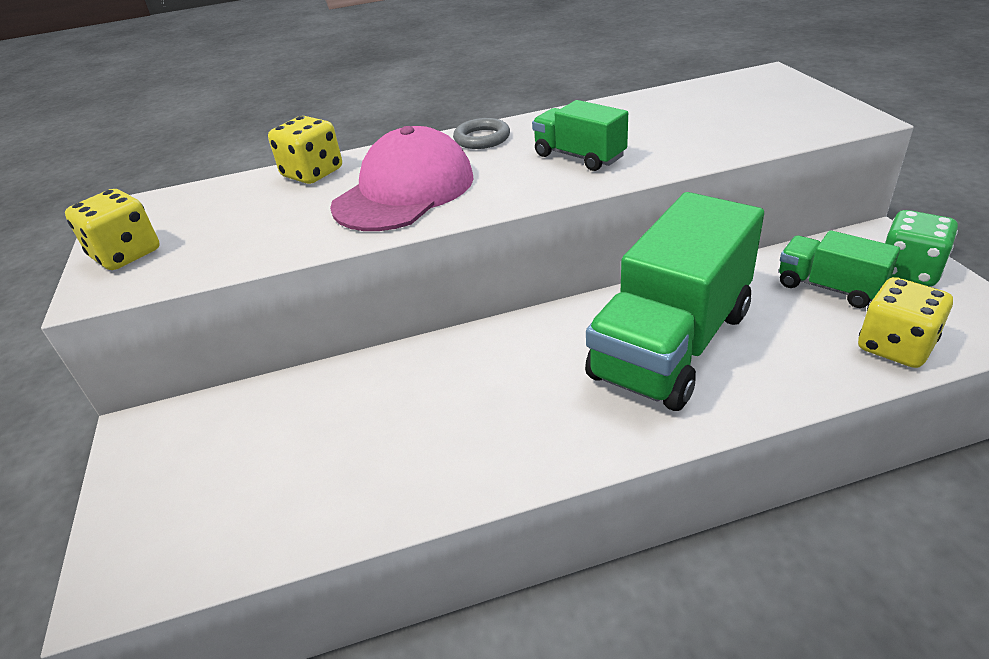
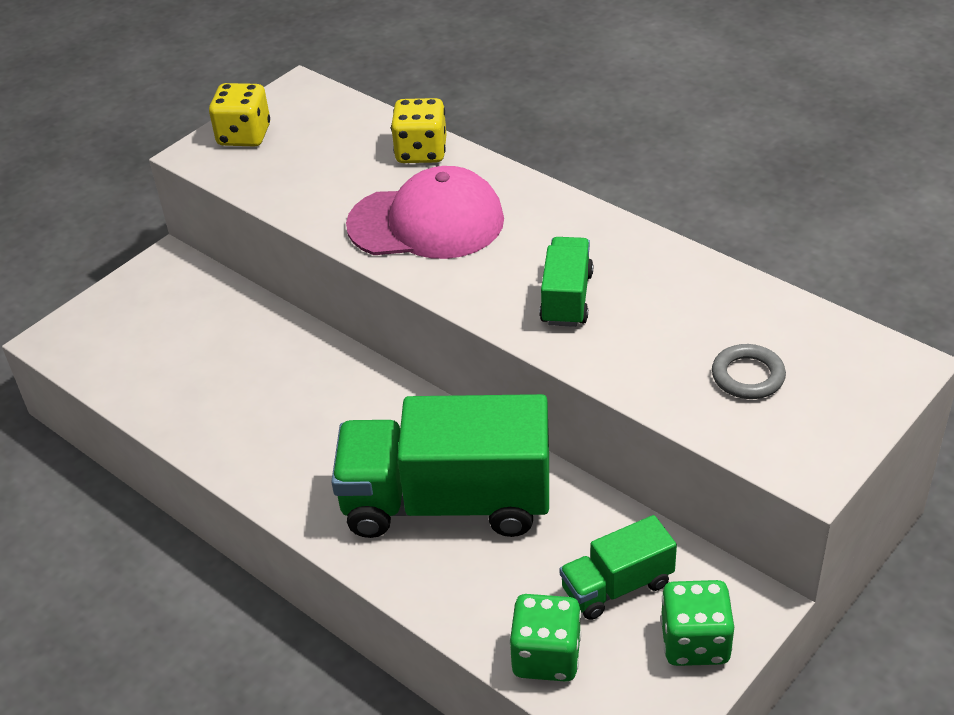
camera: 55 degrees right, 5 degrees up
grey ring [453,118,510,149] -> grey ring moved to [712,344,786,399]
green truck [779,230,900,308] -> green truck turned 120 degrees counterclockwise [560,515,677,620]
yellow dice [858,277,953,368] -> green dice [509,594,581,682]

